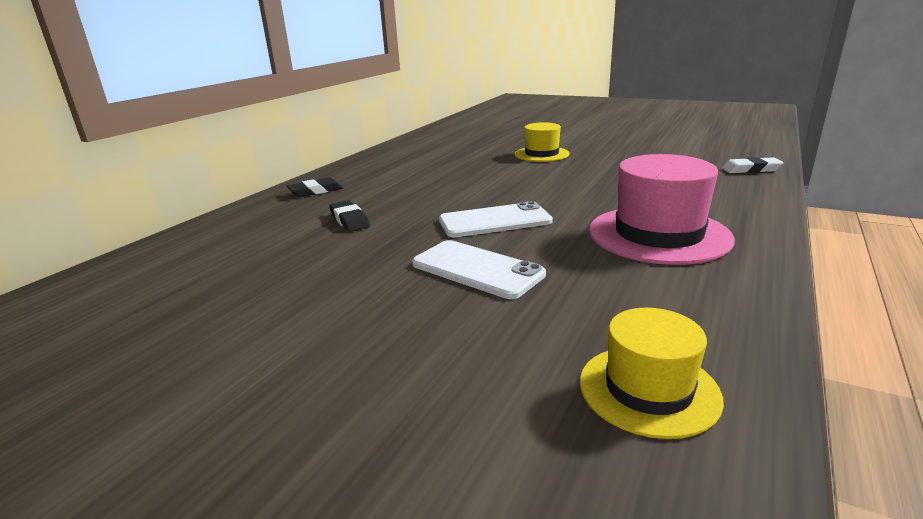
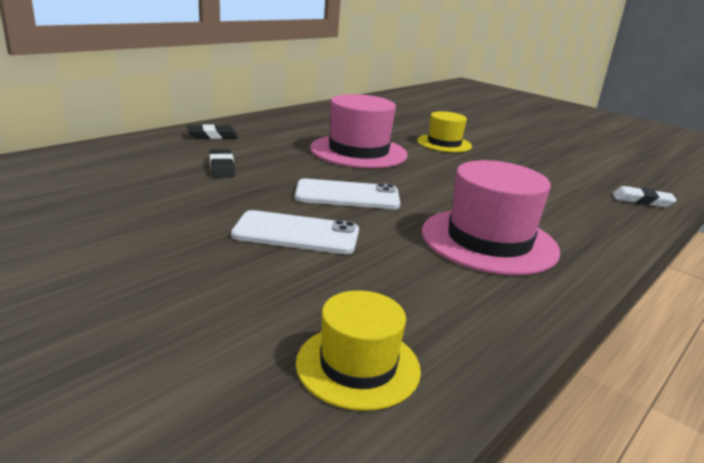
camera: 10 degrees right, 0 degrees up
white phone [412,240,546,299] -> white phone turned 45 degrees counterclockwise [231,210,359,254]
none -> pink hat [310,94,408,168]

